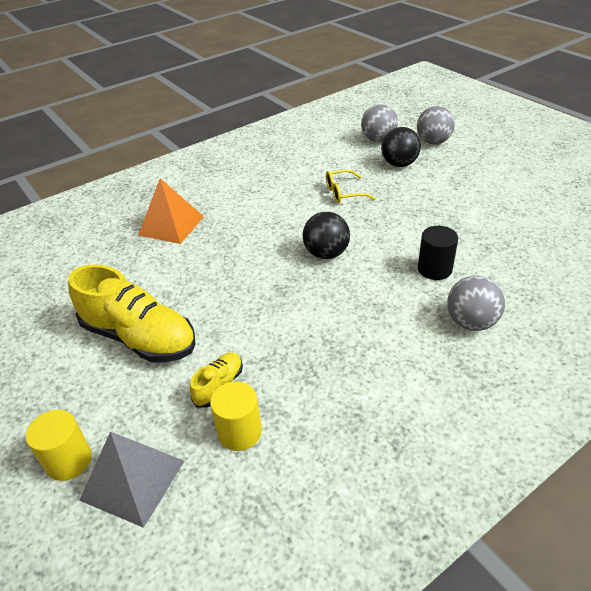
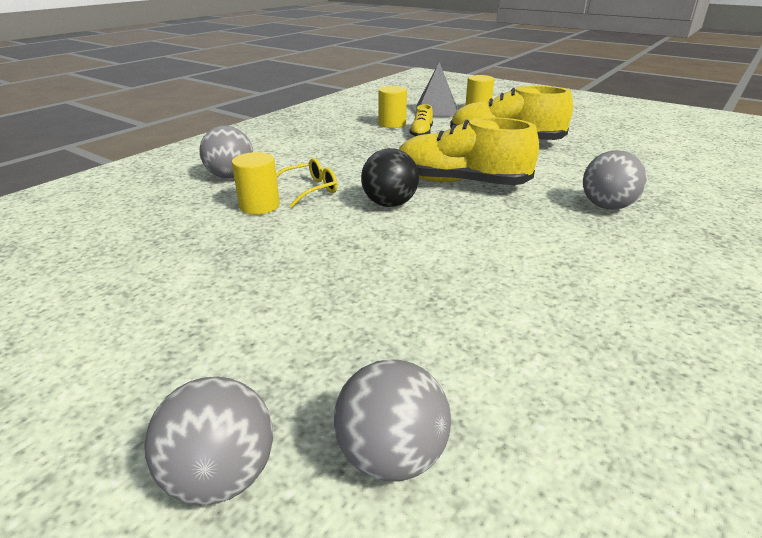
camera: 160 degrees right, 10 degrees down
orange pyramid [138,178,204,244] -> grey ball [583,150,647,210]
yellow glasses [326,169,376,203] -> yellow glasses moved to [276,158,338,207]
black ball [381,127,421,167] -> none
black cylinder [418,226,458,280] -> yellow cylinder [232,152,280,214]
none -> yellow shoe [399,117,539,185]

